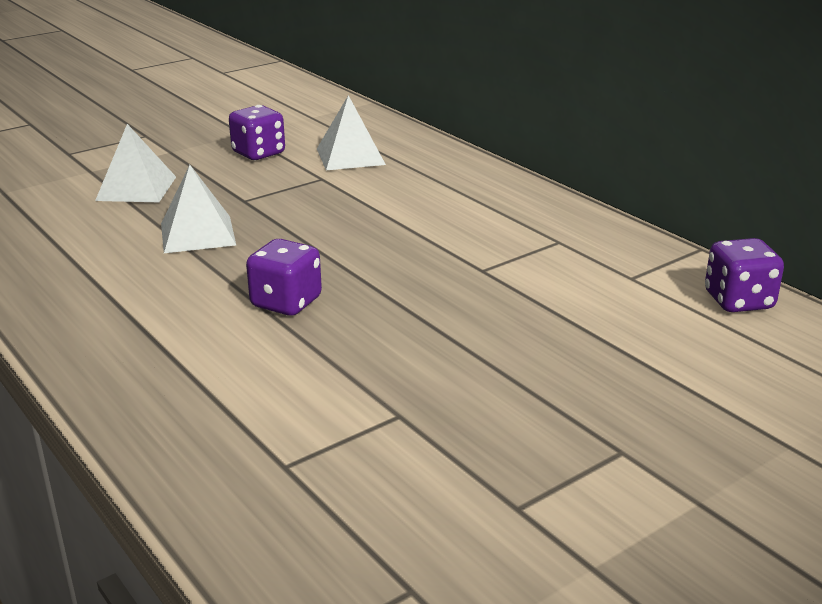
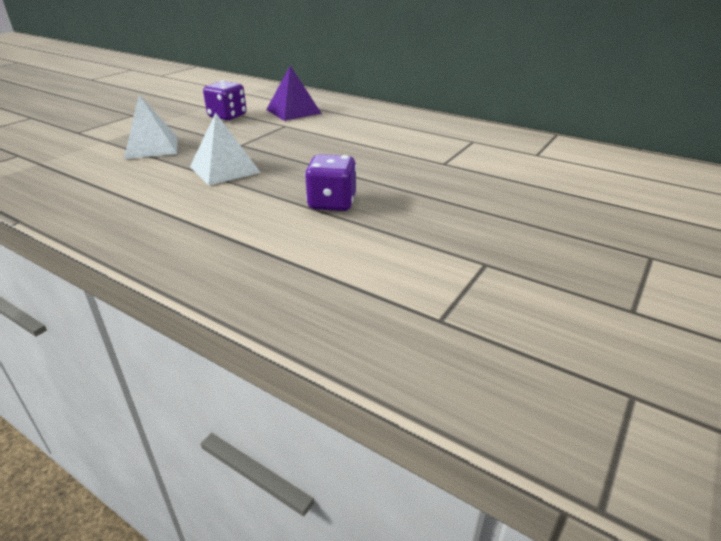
camera: 20 degrees left, 5 degrees up
white pyramid [317,95,386,170] -> purple pyramid [266,66,322,121]
purple dice [705,238,784,312] -> none

